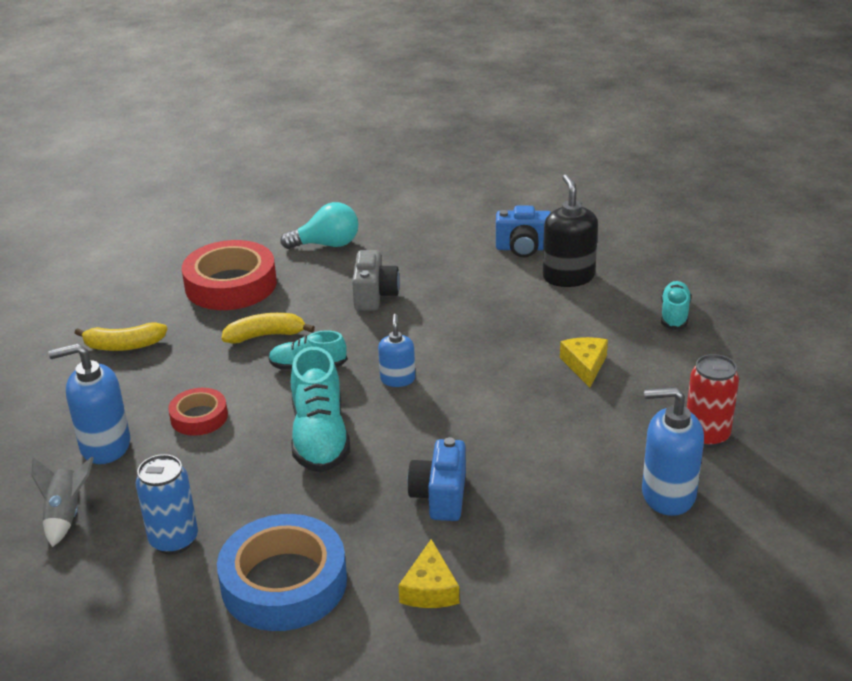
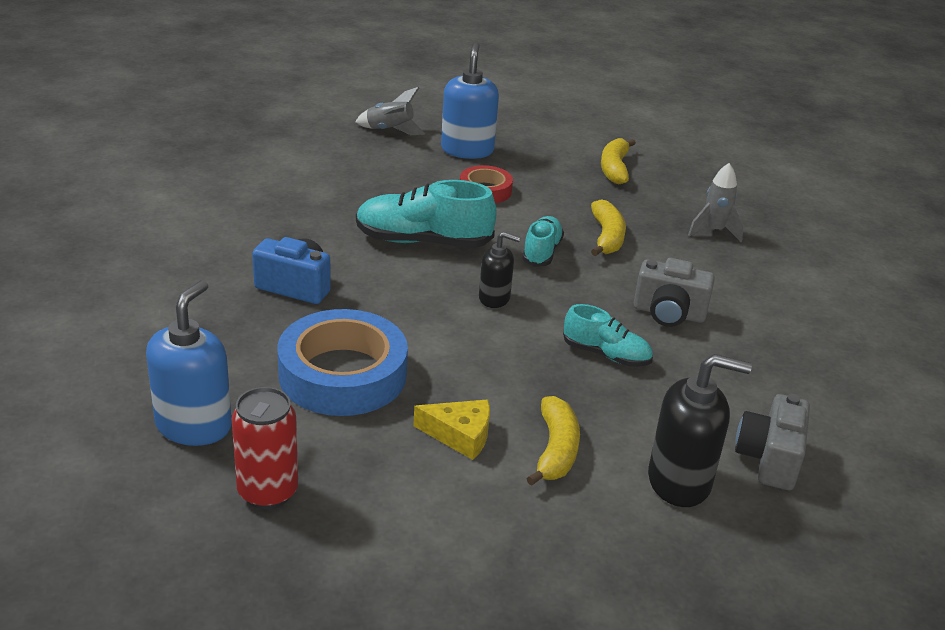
camera: 100 degrees right, 0 degrees up
blue can [135,454,198,555] -> none
red tape [182,240,277,310] -> grey rocket [688,163,744,242]
blue tape [217,514,347,631] -> blue tape moved to [277,309,408,416]
turquoise light bulb [280,202,358,249] -> none
blue soap dispenser [378,314,415,387] -> black soap dispenser [479,232,521,308]
yellow cheese [398,539,459,608] -> none
blue camera [496,206,551,257] -> grey camera [735,394,810,490]
turquoise shoe [661,281,692,330] -> turquoise shoe moved to [563,304,653,367]
none -> yellow banana [526,396,580,486]

